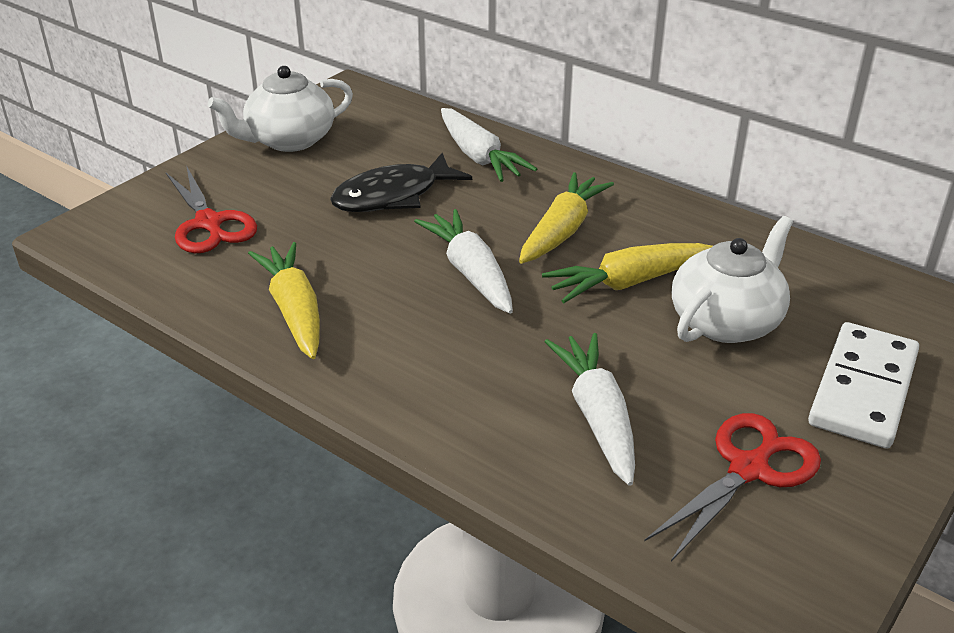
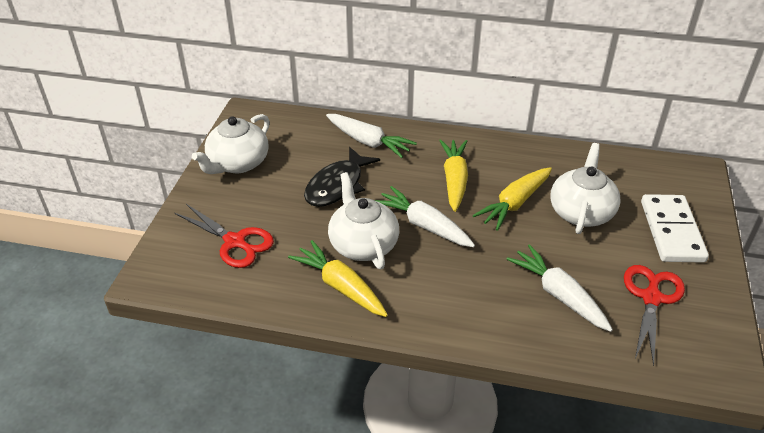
camera: 25 degrees left, 5 degrees up
none -> white teapot [328,172,399,269]

